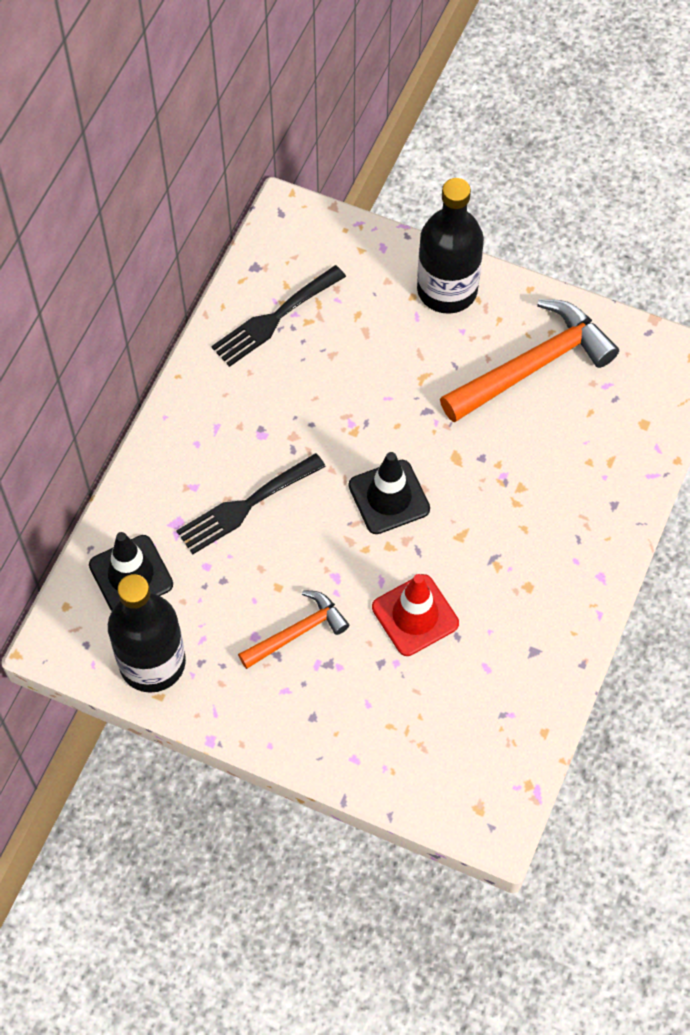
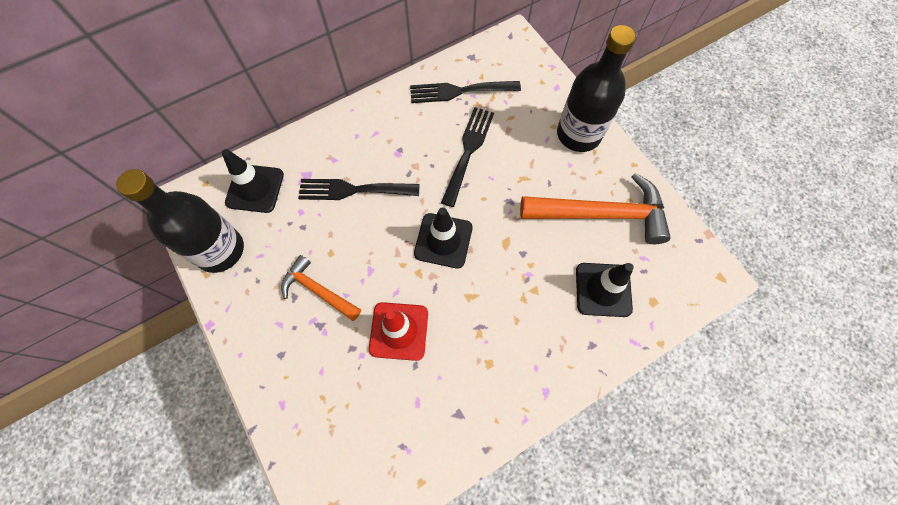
camera: 35 degrees right, 5 degrees up
orange hammer [238,590,349,669] -> orange hammer turned 150 degrees counterclockwise [281,255,361,321]
none -> black fork [441,107,494,207]
none -> black traffic cone [576,263,634,317]

